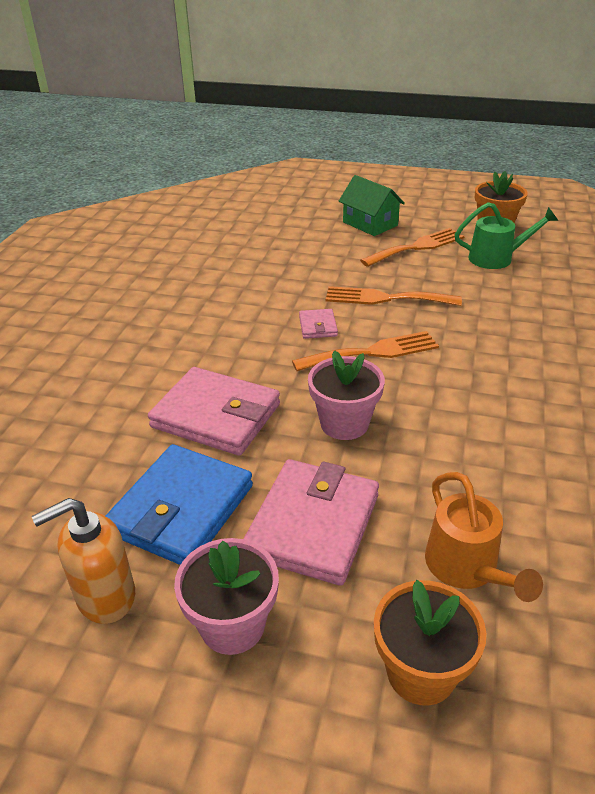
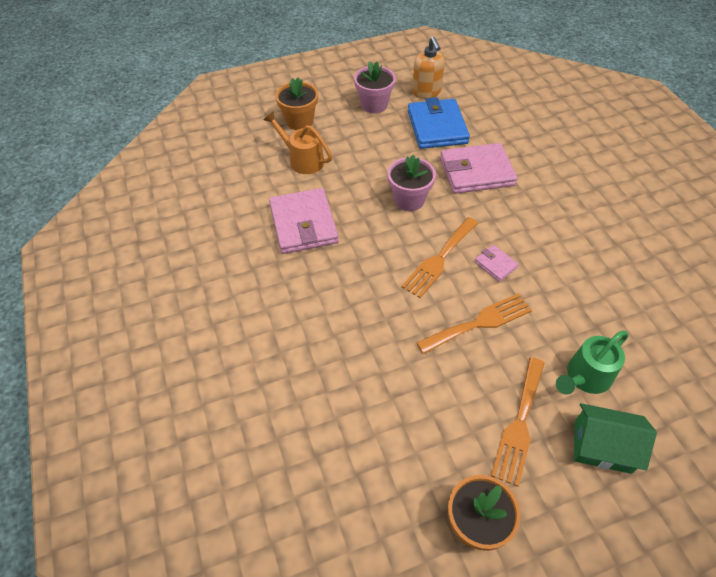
camera: 145 degrees right, 15 degrees up
orange soap dispenser [32,498,135,624] -> orange soap dispenser turned 135 degrees clockwise [412,37,445,99]
pink wallet [244,459,379,586] -> pink wallet moved to [269,188,339,254]
green watering can [455,202,558,269] -> green watering can moved to [556,331,629,395]

